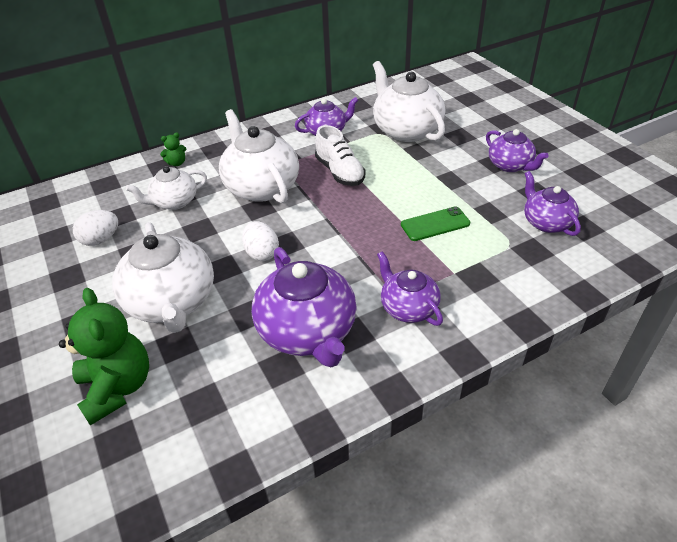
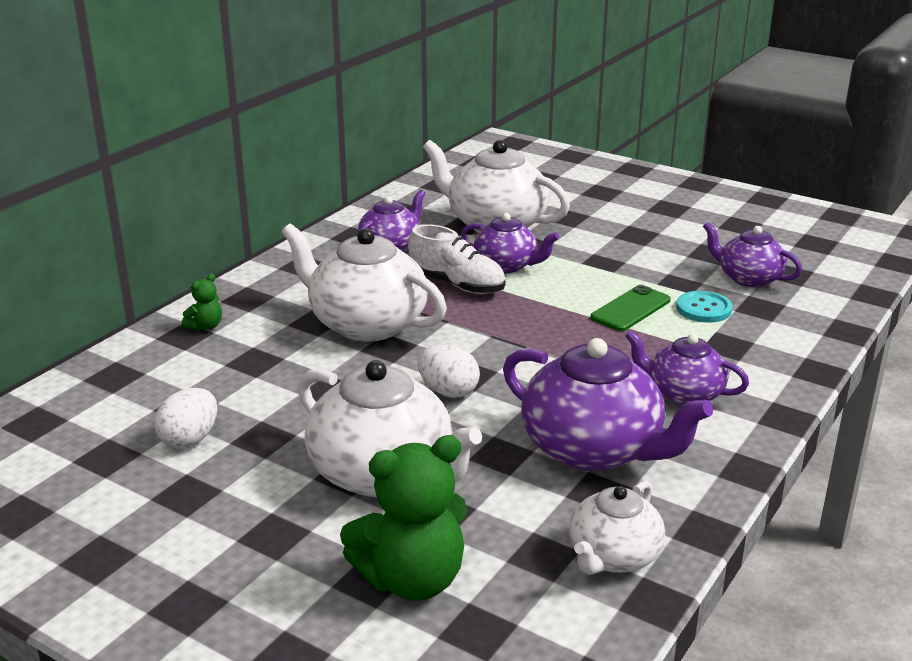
camera: 30 degrees left, 15 degrees down
green teddy bear [59,288,149,425] -> green teddy bear turned 120 degrees clockwise [340,435,467,601]
white teapot [126,166,207,210] -> white teapot moved to [569,481,665,575]
purple teapot [486,129,549,172] -> purple teapot moved to [461,213,559,273]
none -> turquoise button [676,291,733,323]

